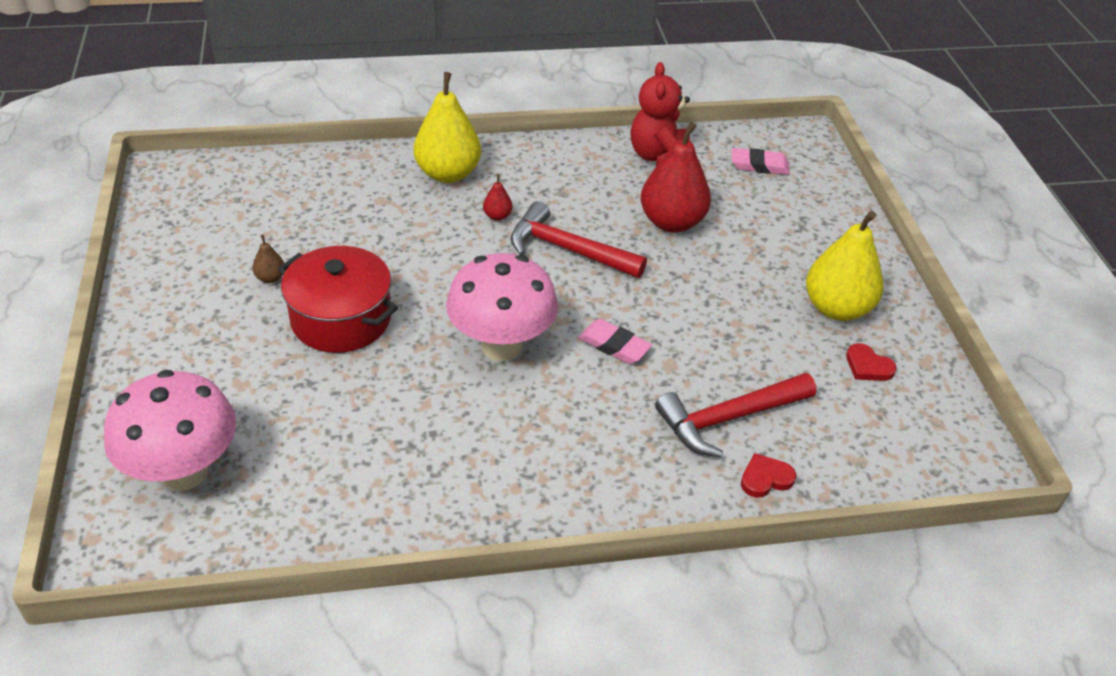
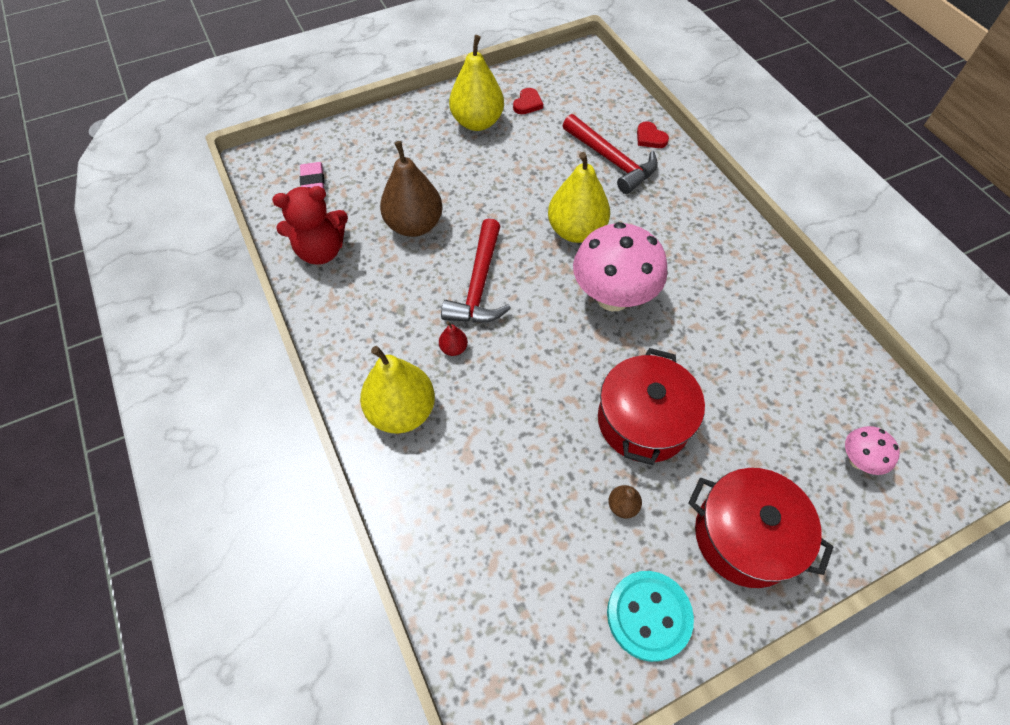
camera: 105 degrees left, 15 degrees up
pink mushroom [104,370,236,491] -> pink mushroom [845,426,900,475], size x0.48
pink eraser [578,319,652,364] -> yellow pear [548,152,610,243]
red pear [641,122,711,233] -> brown pear [380,141,443,237]
none -> turquoise button [607,571,694,662]
none -> red pot [688,468,833,588]

